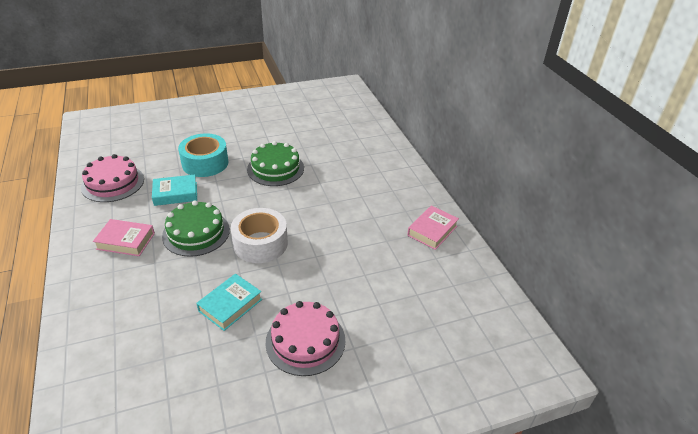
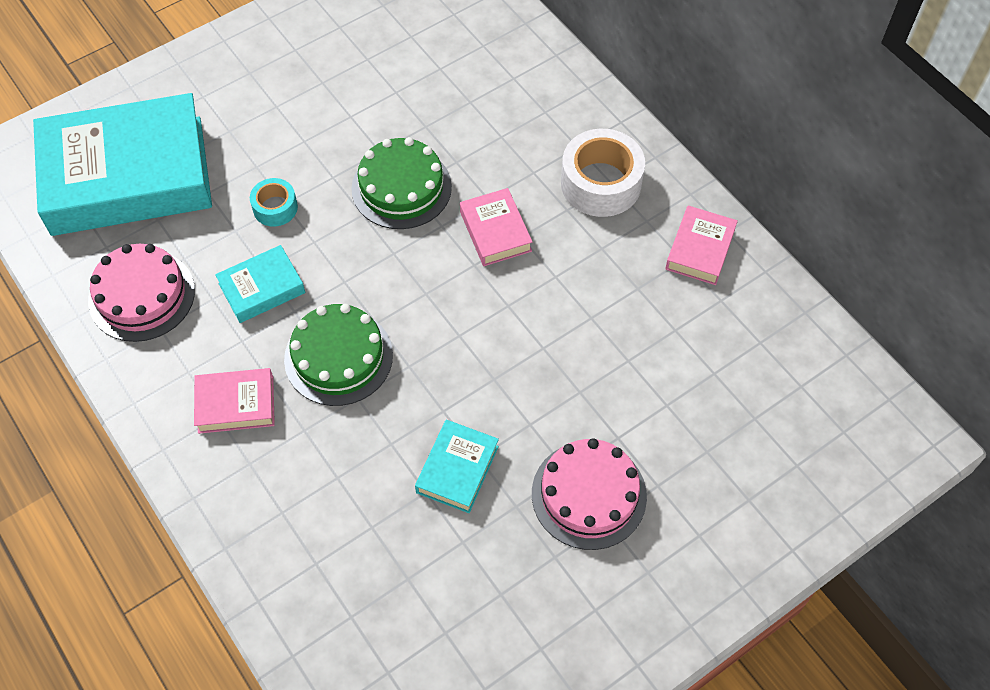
camera: 15 degrees left, 20 degrees up
turquoise tape [178,133,229,177] -> turquoise tape [250,178,298,227], size x0.55
white tape [230,208,288,263] -> white tape moved to [561,129,645,217]
none -> turquoise book [33,93,212,236]
none -> pink book [460,188,533,266]

